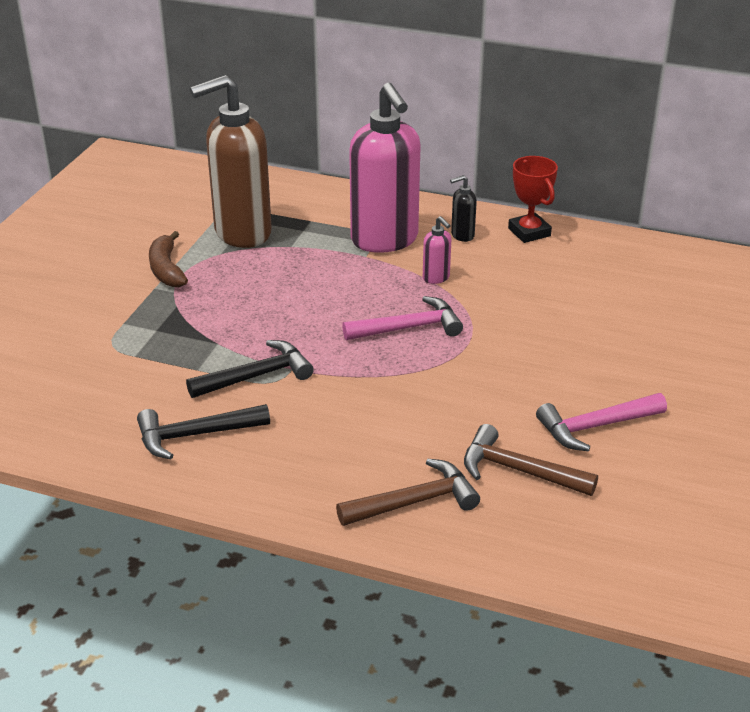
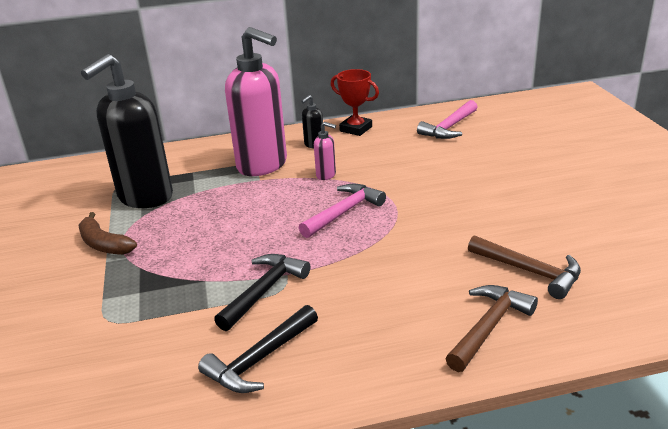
camera: 30 degrees left, 5 degrees down
brown soap dispenser [190,75,272,248] -> black soap dispenser [81,54,173,208]
brown hammer [464,424,598,496] -> brown hammer turned 135 degrees counterclockwise [468,235,581,299]
pink hammer [536,393,667,452] -> pink hammer moved to [417,100,478,139]

